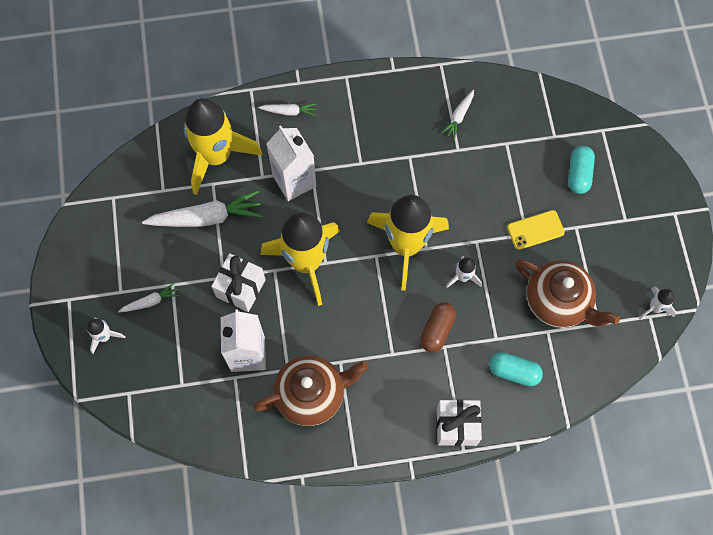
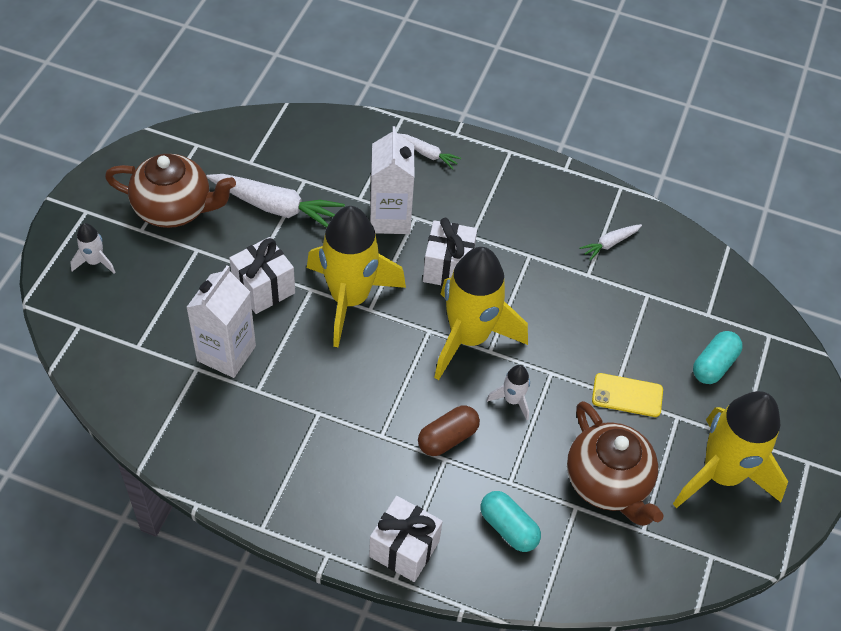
camera: 25 degrees right, 15 degrees down
white carrot [118,283,180,312] -> none
yellow rocket [184,98,262,195] -> yellow rocket moved to [673,391,788,508]
brown teapot [253,356,369,426] -> brown teapot moved to [105,154,236,228]
white rocket [639,287,677,319] -> none
none -> white gift [423,218,477,286]

